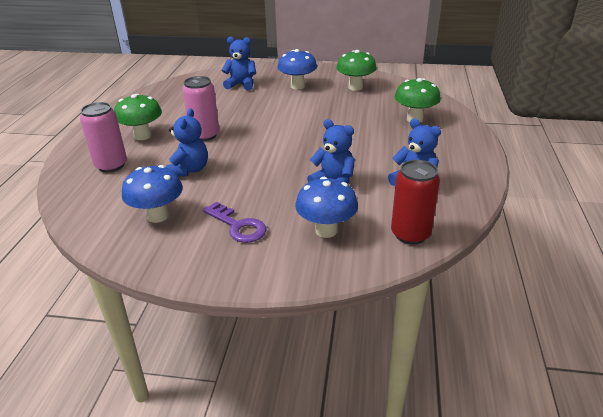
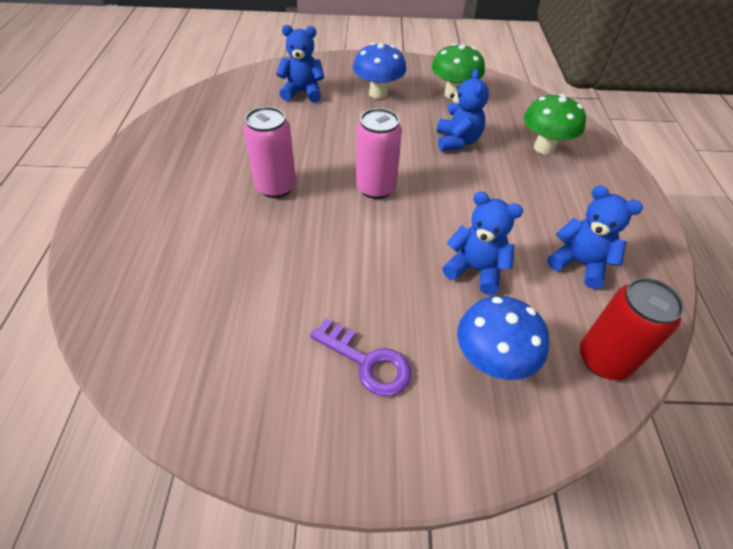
camera: 10 degrees left, 15 degrees up
pink can [80,102,127,172] -> pink can moved to [356,108,402,199]
green mushroom [114,94,162,140] -> none
blue mushroom [122,165,183,223] -> none
blue teddy bear [166,108,208,177] -> blue teddy bear moved to [437,69,489,151]

